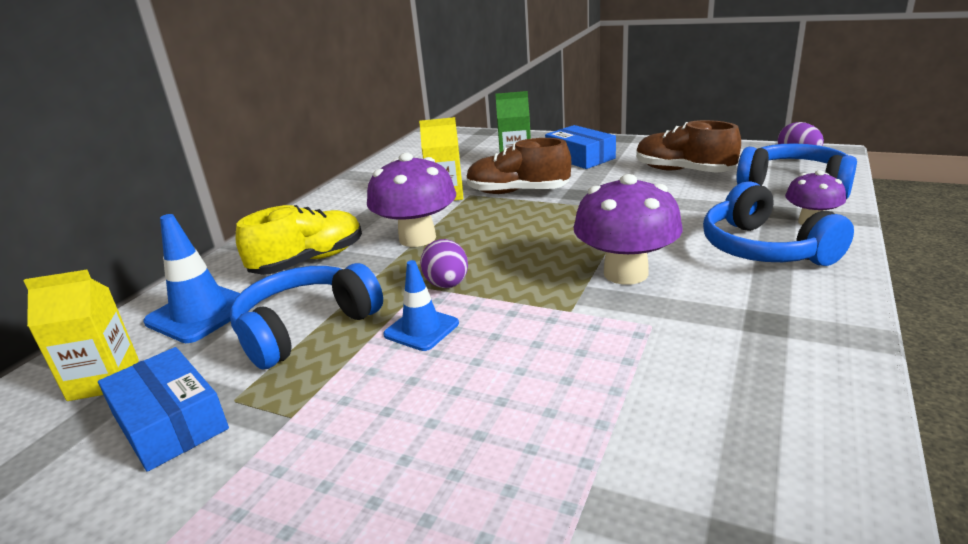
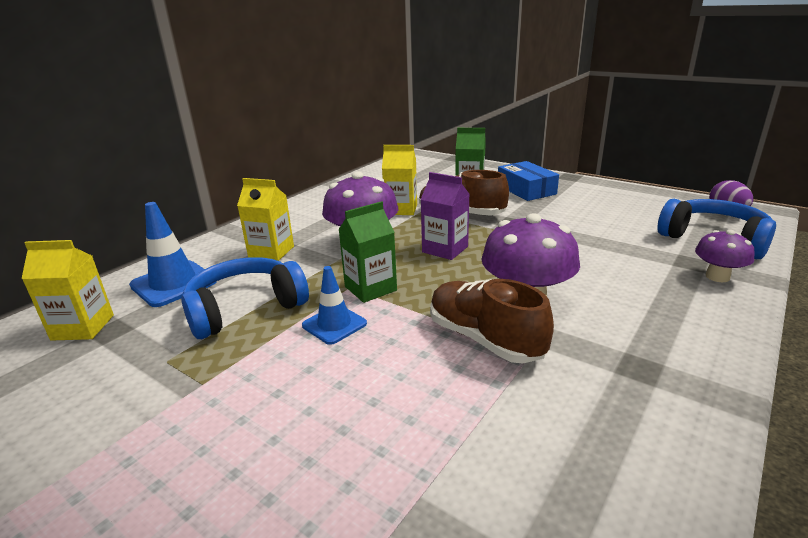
camera: 10 degrees right, 0 degrees up
blue box [98,347,229,472] -> none
yellow shoe [236,205,362,275] -> yellow carton [237,178,294,261]
purple egg [420,239,468,288] -> green carton [338,201,397,303]
brown shoe [636,120,741,173] -> brown shoe moved to [430,279,554,363]
blue headphones [703,181,854,266] -> none
none -> purple carton [420,172,469,260]

